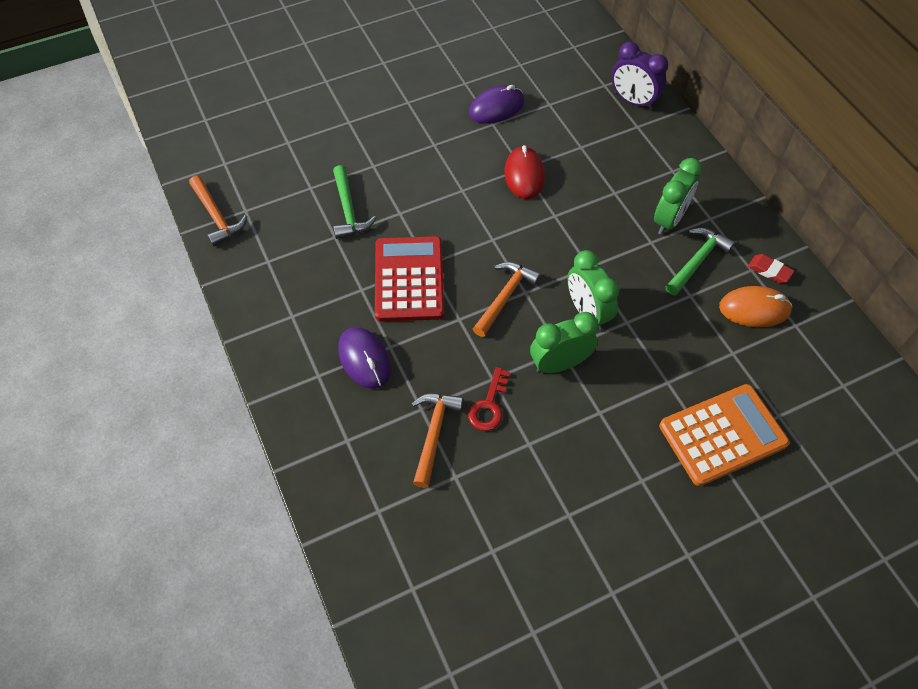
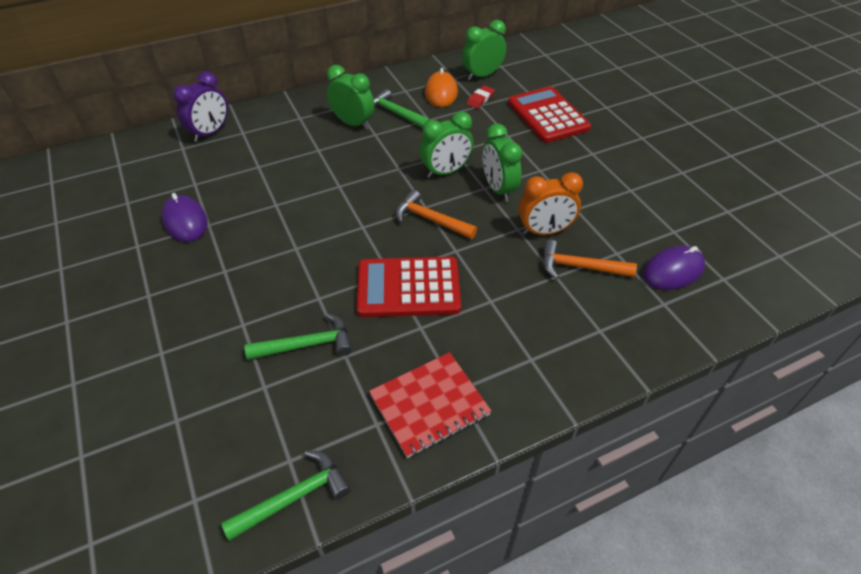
camera: 90 degrees left, 10 degrees down
orange hammer [189,175,247,247] -> green hammer [221,450,351,541]
purple mouse [338,327,391,389] -> purple mouse moved to [642,246,705,290]
red key [468,367,510,431] -> orange clock [519,172,583,235]
red mouse [504,145,545,199] -> none
orange calculator [659,384,789,486] -> red calculator [508,86,591,143]
red eraser [748,254,794,283] -> red eraser moved to [466,85,495,109]
none -> red notebook [369,352,491,458]
none -> green clock [462,20,506,81]

